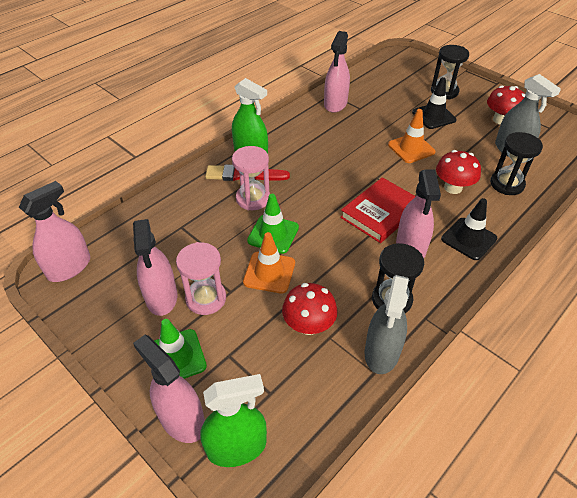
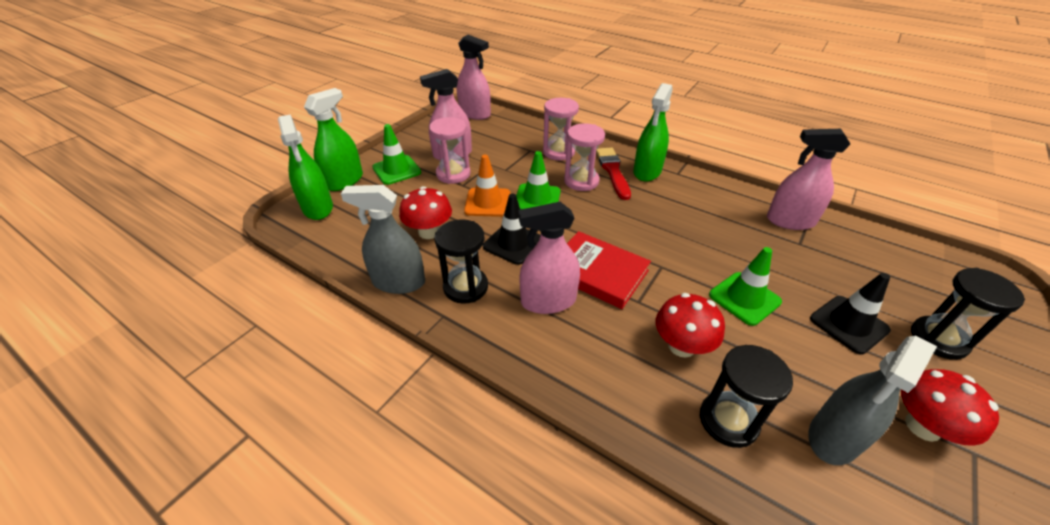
camera: 80 degrees right, 5 degrees down
pink spray bottle [133,335,205,443] -> green spray bottle [304,88,363,191]
orange traffic cone [388,109,436,163] -> green traffic cone [709,247,782,326]
black traffic cone [441,198,497,260] -> black traffic cone moved to [483,194,541,265]
none -> pink hourglass [543,98,579,161]

